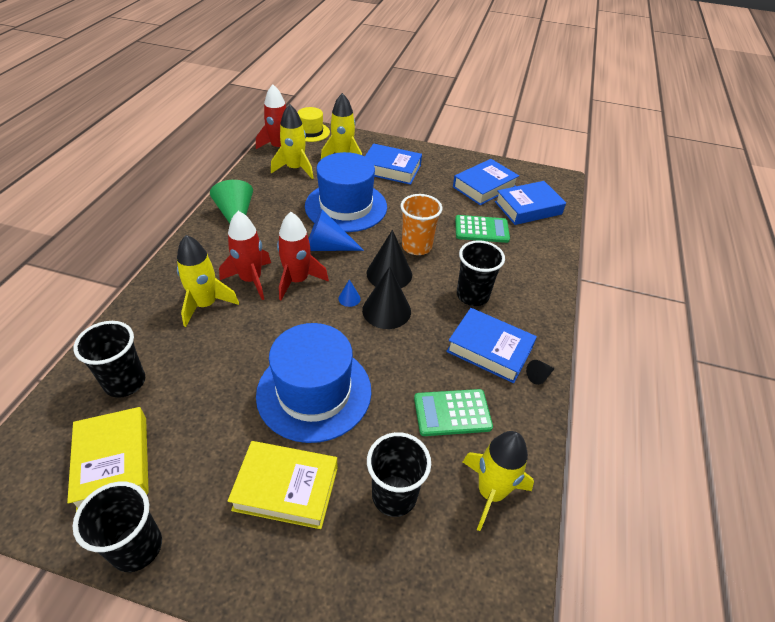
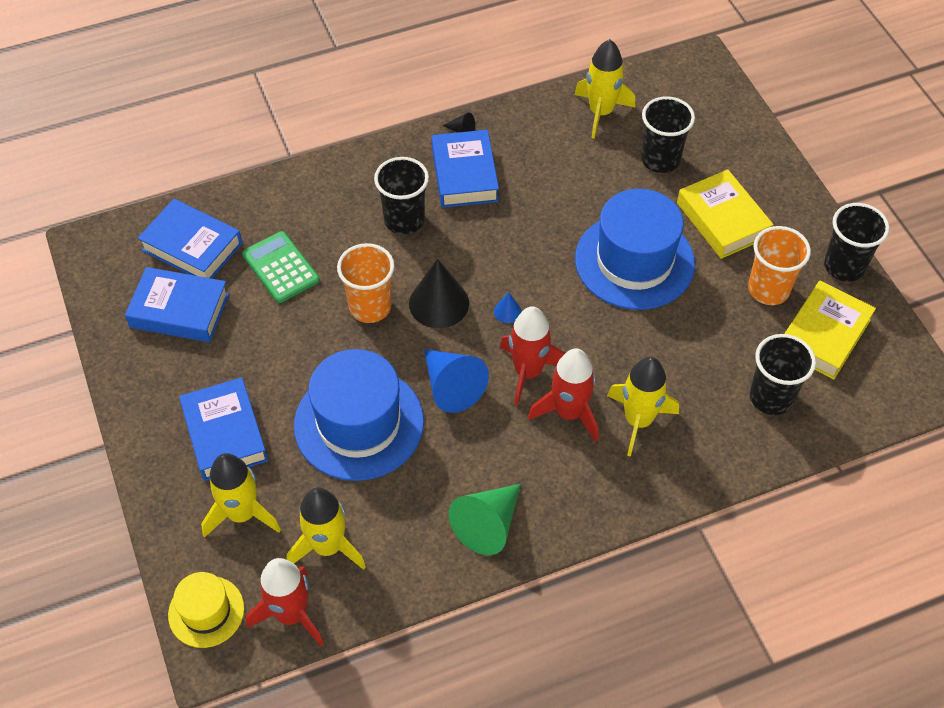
camera: 125 degrees left, 10 degrees up
black cone [362,267,411,329] -> none
green calculator [414,389,493,436] -> none
none -> orange cup [748,226,811,305]

